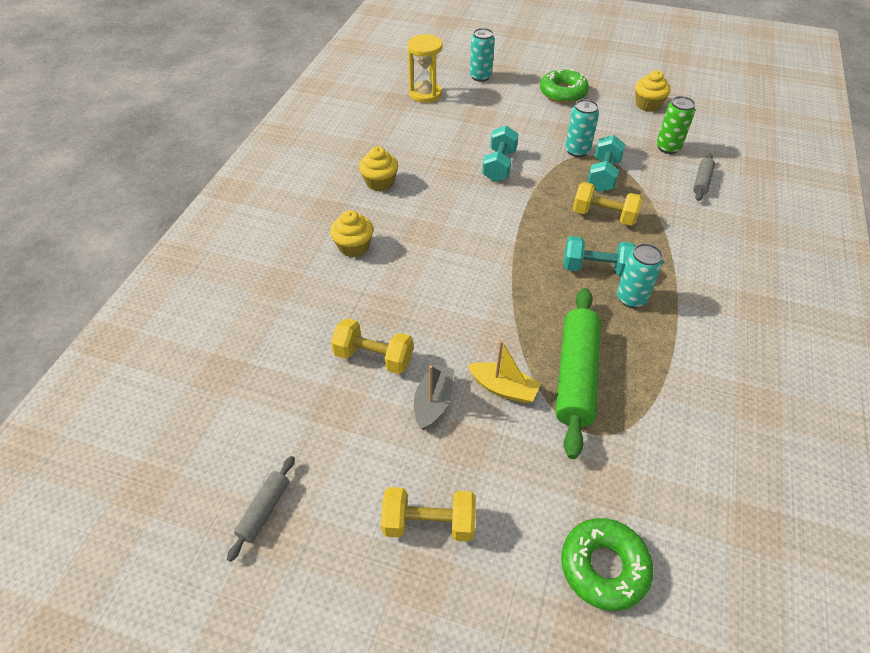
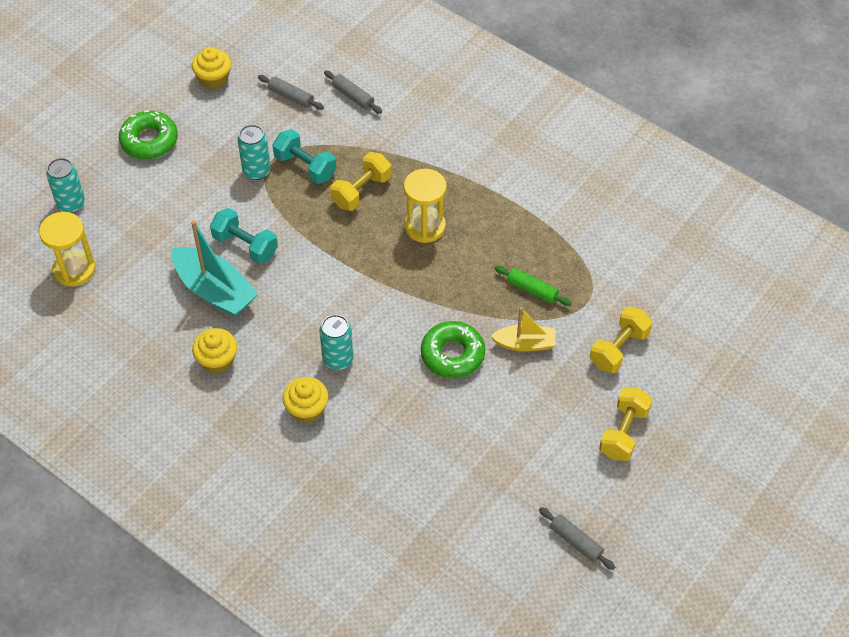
camera: 70 degrees left, 5 degrees up
yellow dumbbell [331,318,413,374] -> yellow dumbbell moved to [590,307,652,373]
grey boat [414,364,454,430] -> none
yellow boat [468,340,541,404] -> yellow boat turned 45 degrees clockwise [491,307,556,352]
green rolling pin [555,288,601,459] -> green rolling pin [495,266,572,306], size x0.50
green donut [561,518,653,611] -> green donut moved to [421,321,485,378]
turquoise dumbbell [563,236,636,276] -> yellow hourglass [404,169,447,243]
turquoise can [617,243,663,308] -> turquoise can moved to [320,314,353,370]
green can [656,96,695,154] -> grey rolling pin [258,75,324,110]
none -> turquoise boat [172,220,259,317]

